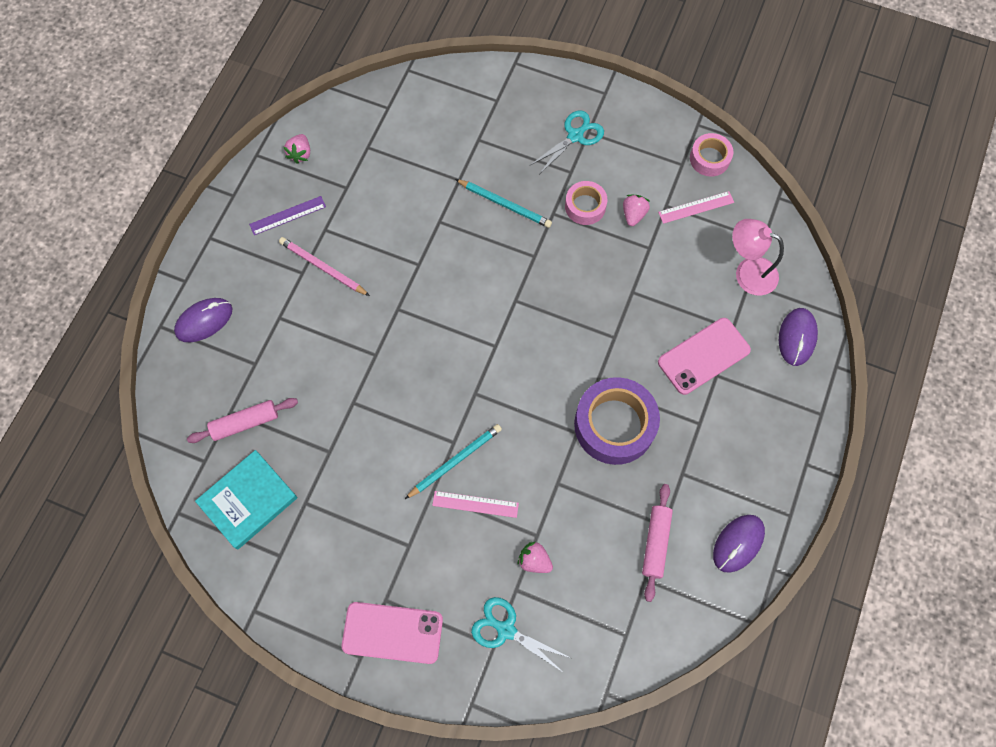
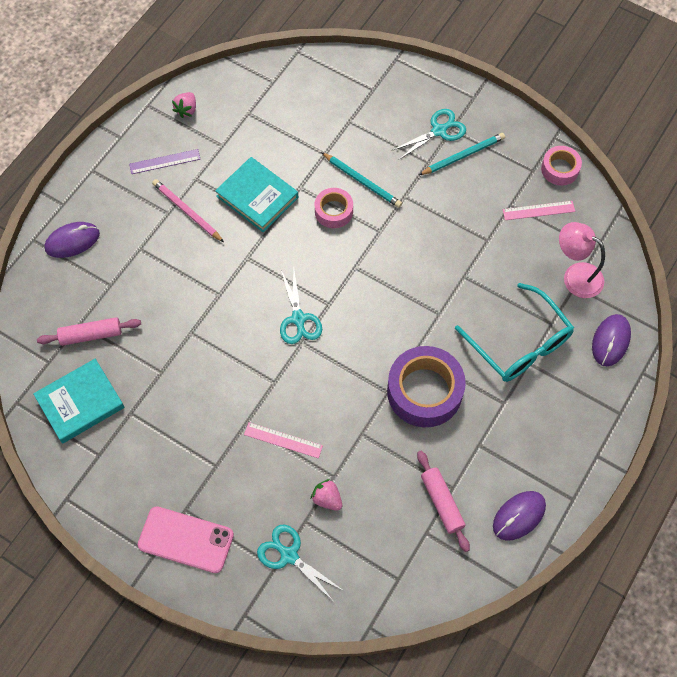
camera: 10 degrees right, 5 degrees down
turquoise pencil [405,424,502,499] -> turquoise pencil moved to [419,133,505,175]
pink tape [565,181,608,225] -> pink tape moved to [315,188,353,228]
pink strawberry [623,195,650,226] -> none
pink rolling pin [642,484,673,602] -> pink rolling pin turned 45 degrees counterclockwise [417,451,470,552]
pink phone [658,318,751,395] -> turquoise glasses [455,283,574,382]
none -> turquoise book [215,157,298,232]
none -> turquoise scissors [280,270,322,344]

